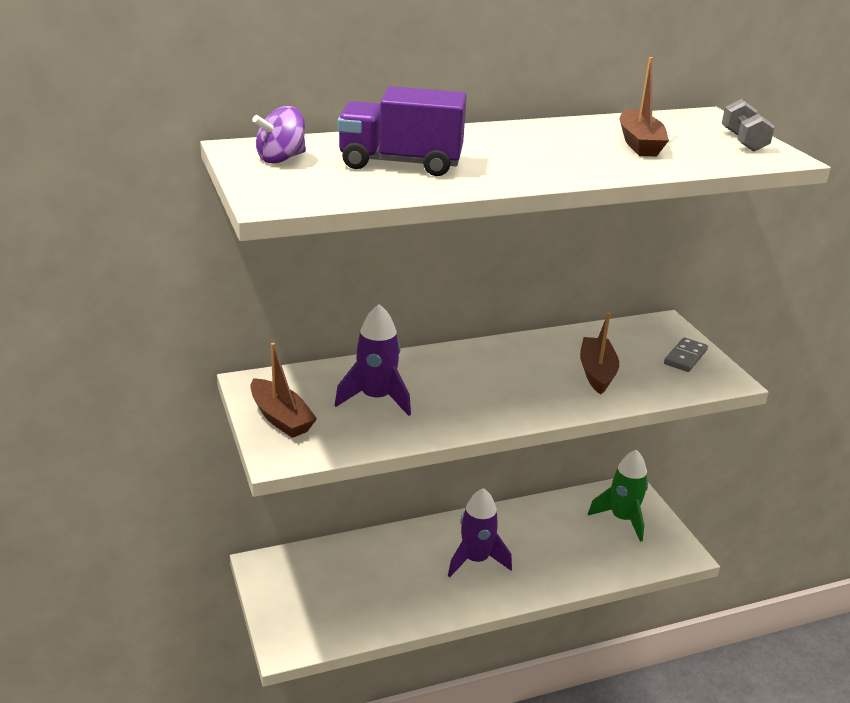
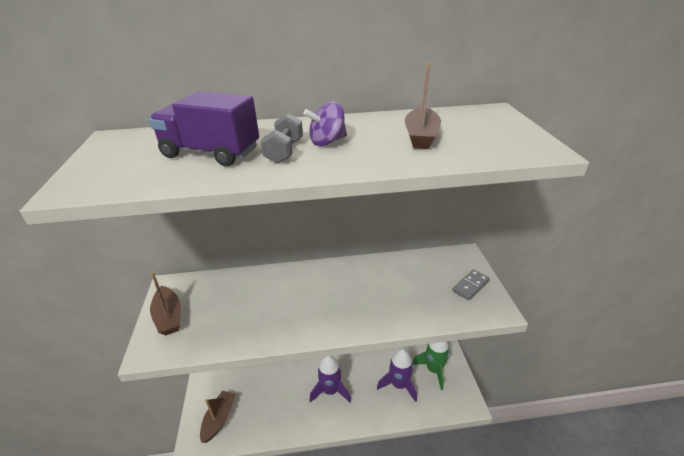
camera: 15 degrees right, 5 degrees up
purple spinning top [252,106,306,163] -> purple spinning top moved to [304,101,347,146]
purple rocket [335,304,411,416] -> purple rocket moved to [377,349,417,402]
brown boat [580,312,619,395] -> brown boat moved to [200,391,236,443]
grey dumbbell [722,99,775,152] -> grey dumbbell moved to [261,113,303,164]

